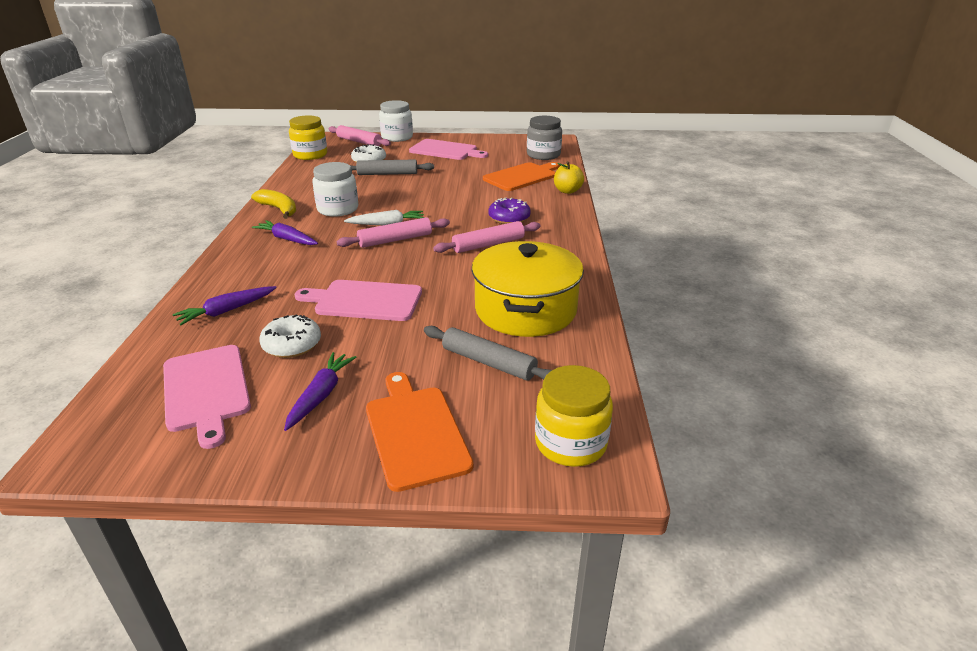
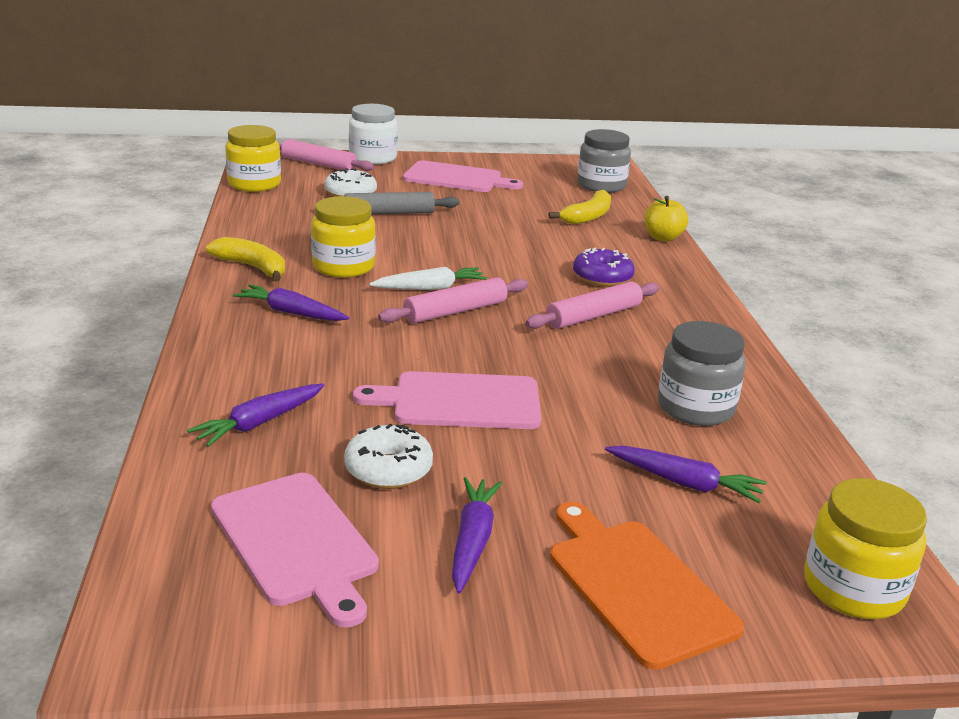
camera: 10 degrees left, 5 degrees down
white jar [312,162,358,217] -> yellow jar [311,196,376,278]
grey rolling pin [424,326,552,381] -> purple carrot [605,446,767,503]
yellow pot [472,241,584,337] -> grey jar [658,321,746,426]
orange cutting board [483,162,560,191] -> yellow banana [549,190,611,225]

